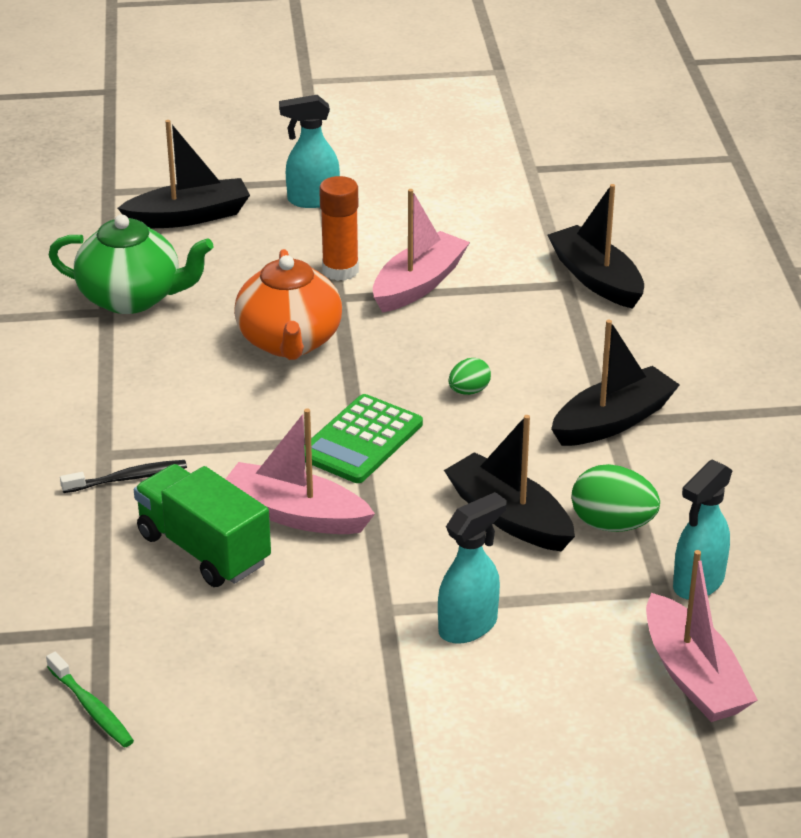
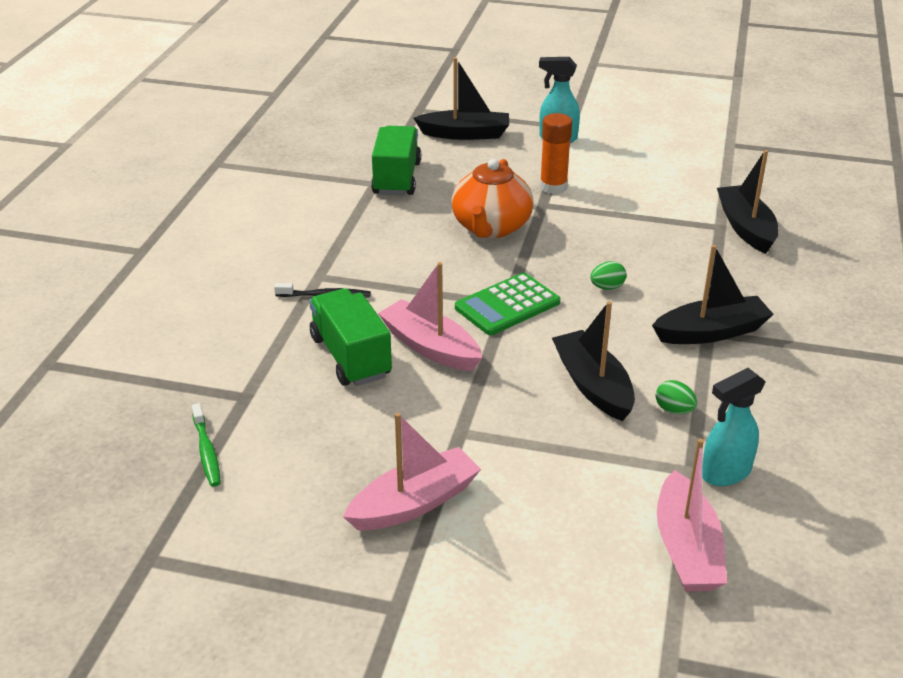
camera: 20 degrees right, 0 degrees up
green teapot [49,215,214,314] -> green truck [371,126,421,195]
pink boat [373,189,470,313] -> pink boat moved to [343,412,481,530]
turquoise spray bottle [438,492,506,644] -> none
green egg [571,464,660,532] -> green egg [656,380,697,414], size x0.59

